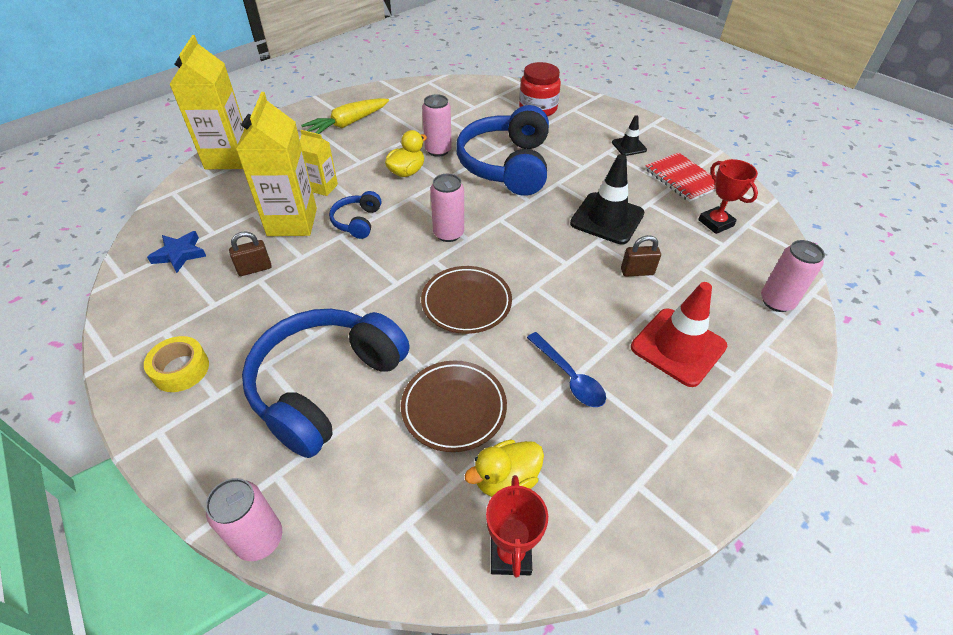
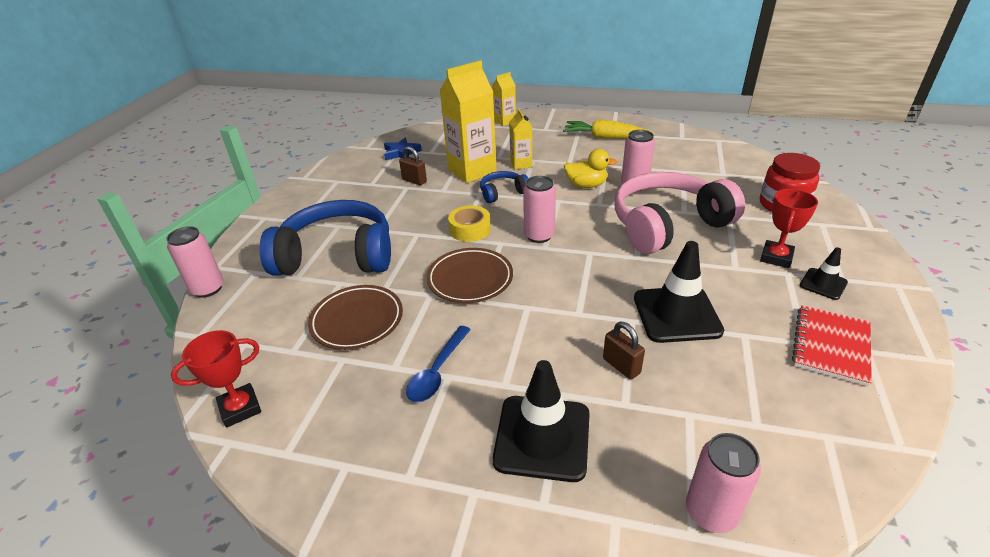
camera: 60 degrees right, 10 degrees down
yellow tape [144,336,209,392] -> yellow tape moved to [448,205,491,242]
yellow carton [169,35,245,169] -> yellow carton [492,72,516,126], size x0.52
blue headphones [456,105,549,196] -> pink headphones [615,172,745,254]
yellow duck [464,440,544,497] -> none
red traffic cone [631,282,727,387] -> black traffic cone [493,360,590,482]
red trophy [698,159,758,234] -> red trophy moved to [760,189,818,268]

